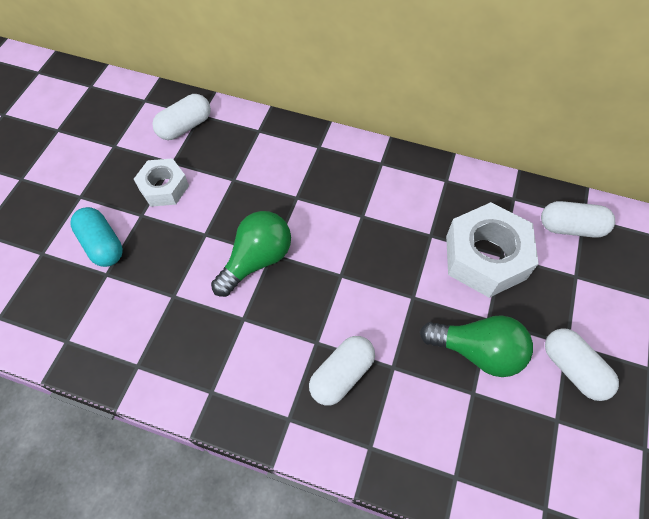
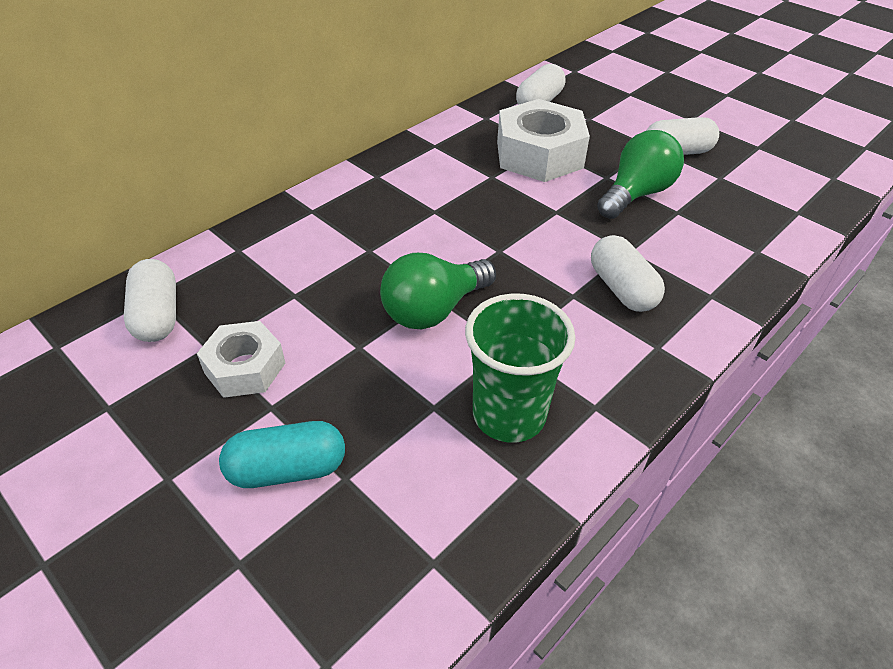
camera: 65 degrees left, 15 degrees down
green light bulb [211,211,291,297] -> green light bulb turned 105 degrees counterclockwise [380,253,496,330]
none -> green cup [465,293,575,443]

